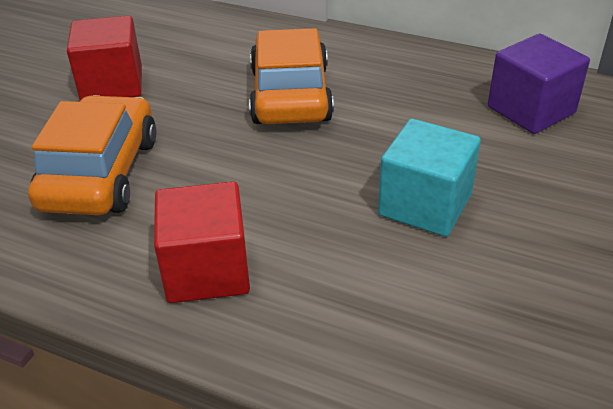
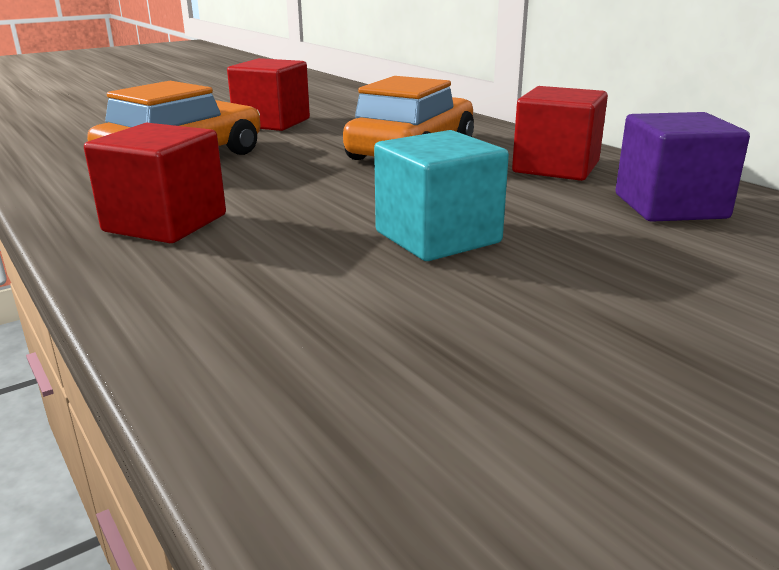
camera: 30 degrees right, 15 degrees down
none -> red cube [512,86,608,181]

